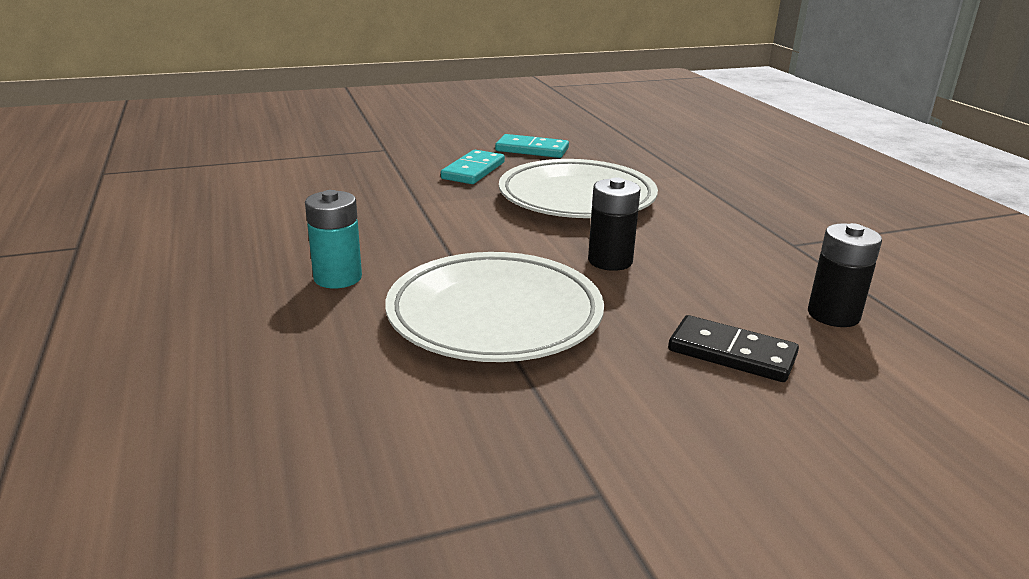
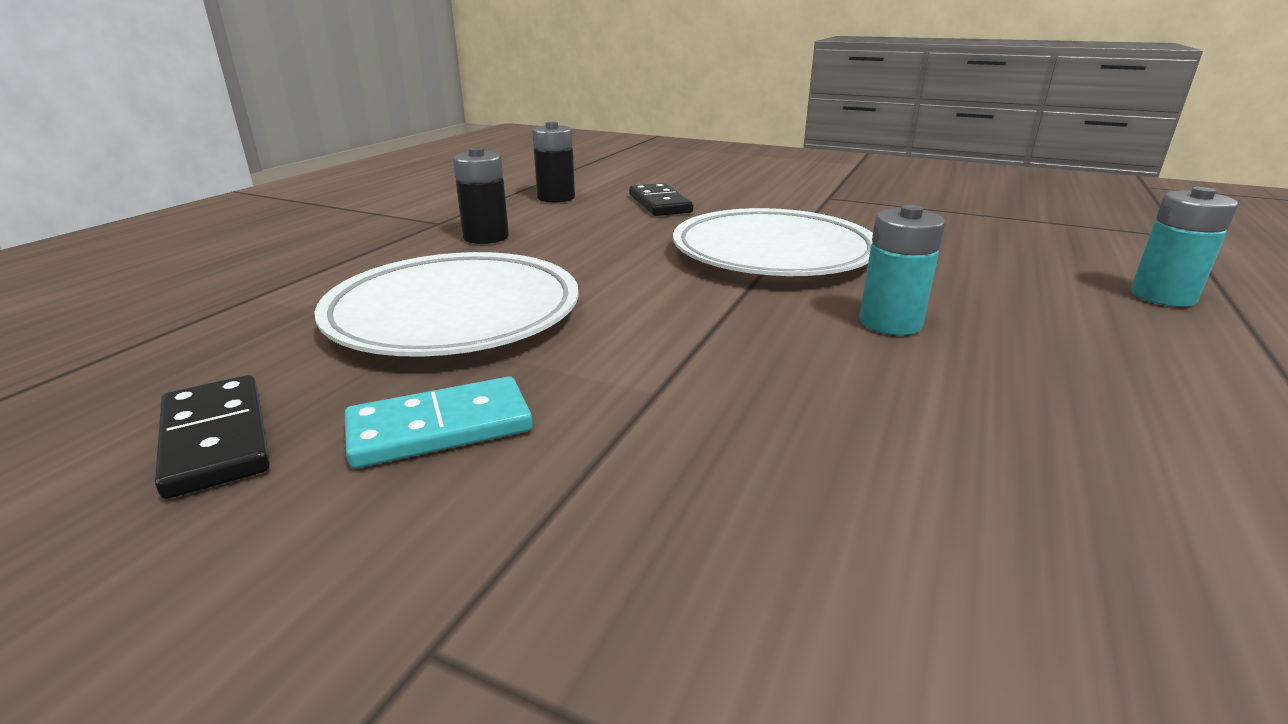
camera: 135 degrees left, 0 degrees up
turquoise domino [495,134,569,158] -> black domino [155,375,270,499]
black battery [588,178,640,271] -> black battery moved to [453,147,509,244]
none -> turquoise battery [1131,187,1238,307]

